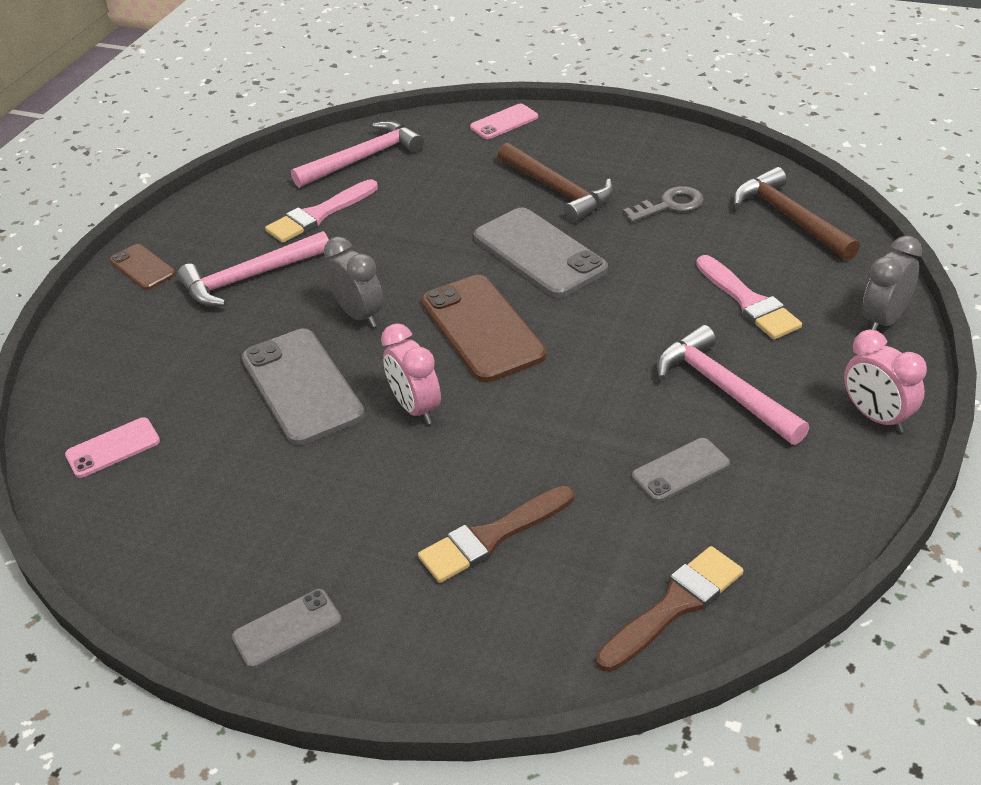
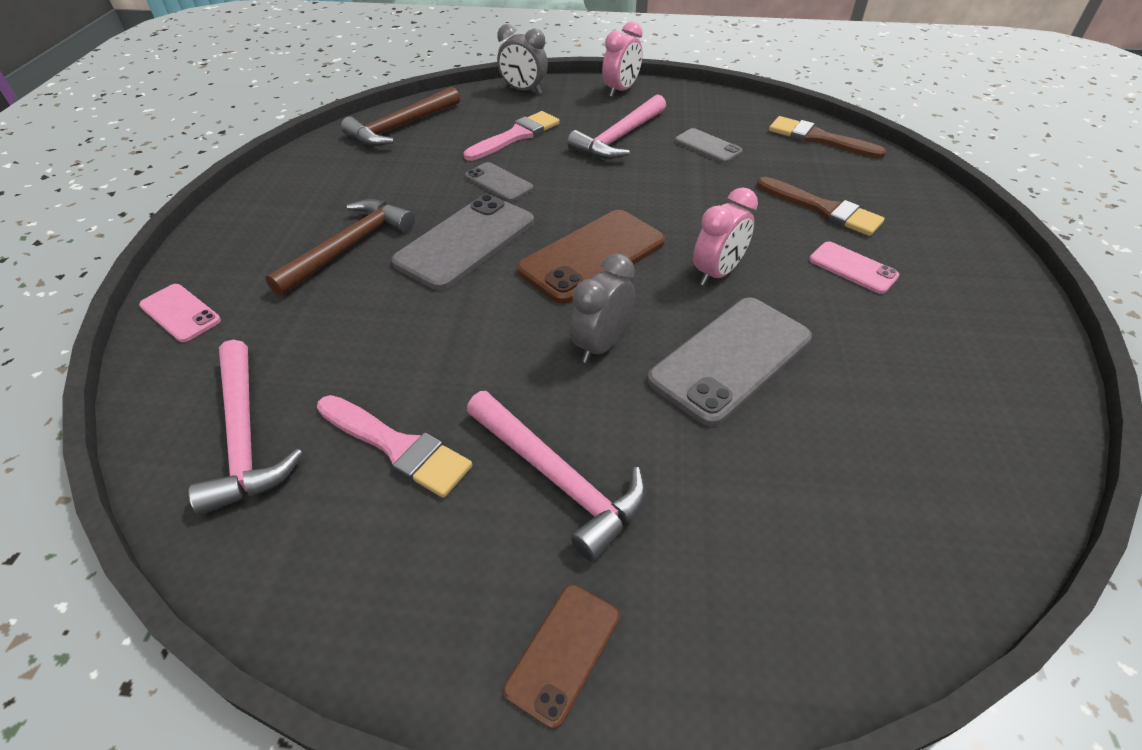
camera: 110 degrees left, 5 degrees up
pink phone [65,417,160,478] -> pink phone moved to [809,241,899,294]
grey phone [232,589,342,669] -> grey phone moved to [465,162,533,202]
pink hammer [291,121,424,188] -> pink hammer turned 150 degrees counterclockwise [189,340,303,516]
grey key [623,186,704,222] -> none

